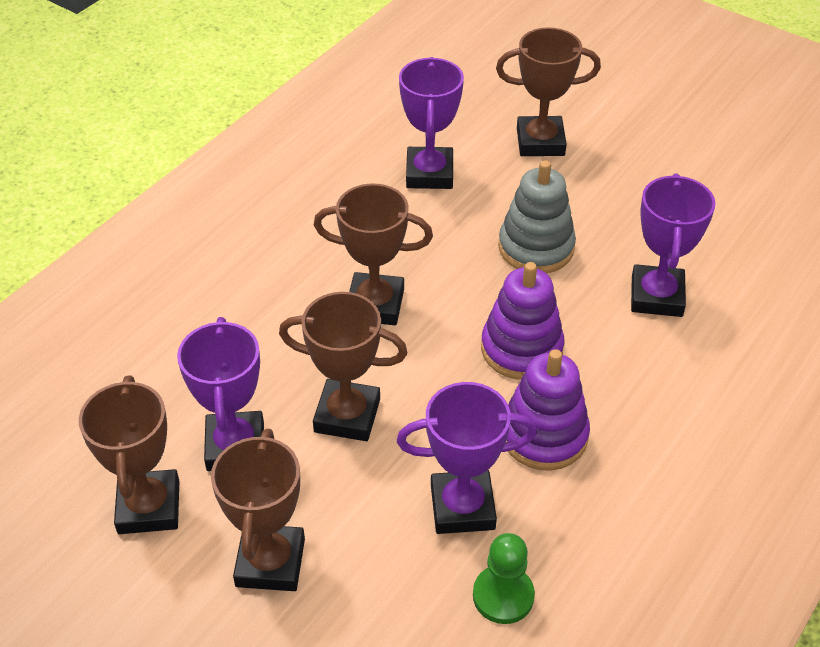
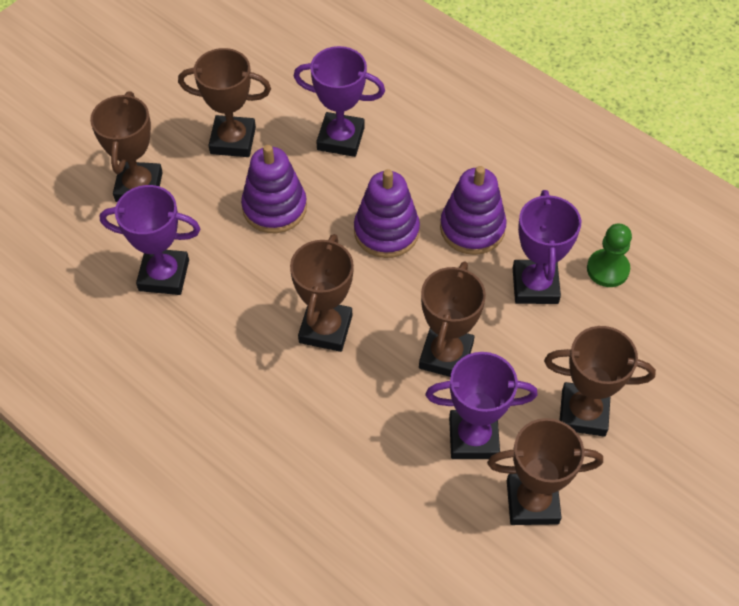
camera: 85 degrees left, 10 degrees up
grey stacking toy [498,160,576,274] -> purple stacking toy [241,145,307,233]
none -> brown trophy [178,48,271,157]

